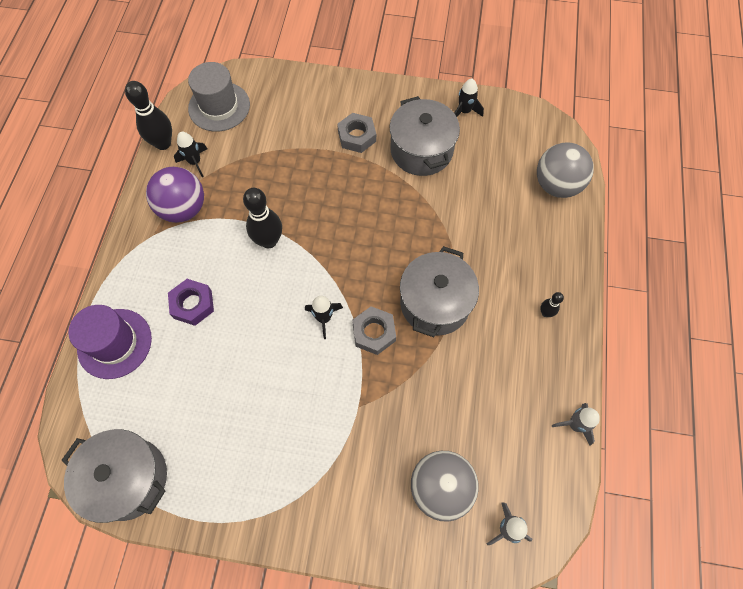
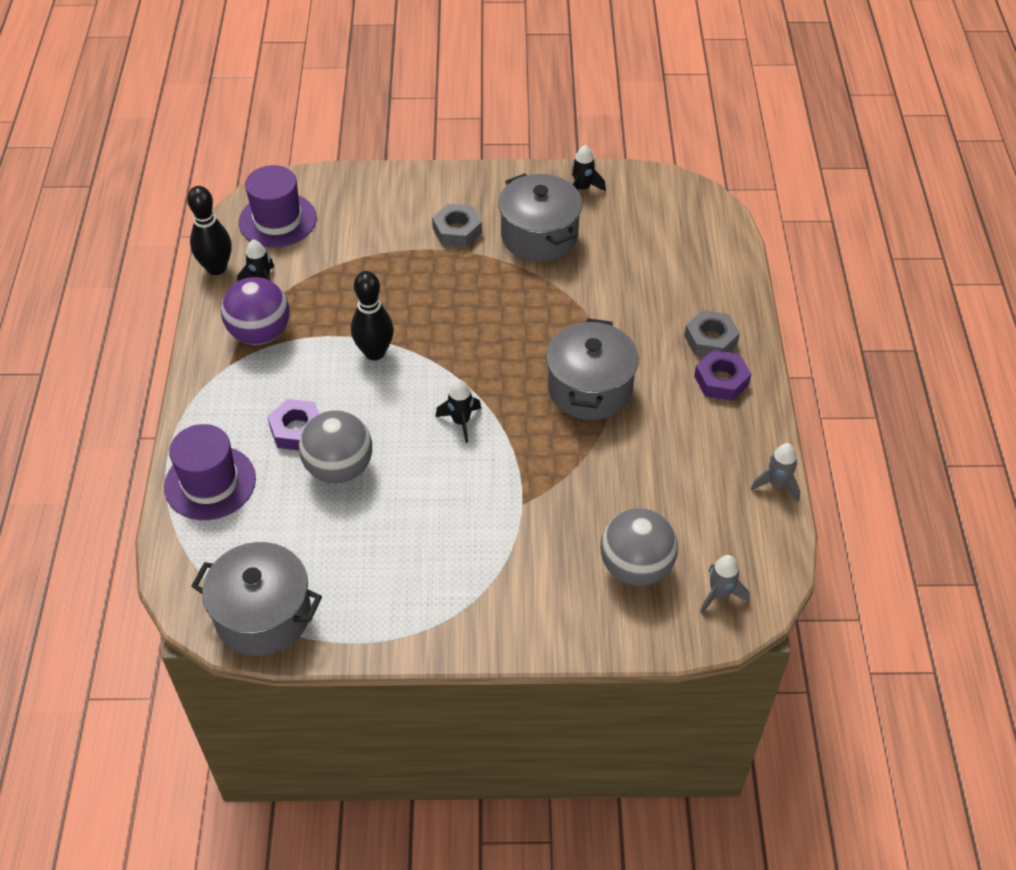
camera: 10 degrees left, 15 degrees down
grey hat [188,62,250,132] -> purple hat [239,165,317,247]
grey nut [352,306,396,355] -> grey nut moved to [684,310,740,357]
grey ball [537,142,594,198] -> grey ball moved to [299,410,372,484]
black bowling pin [540,292,564,317] -> purple nut [694,350,751,401]

